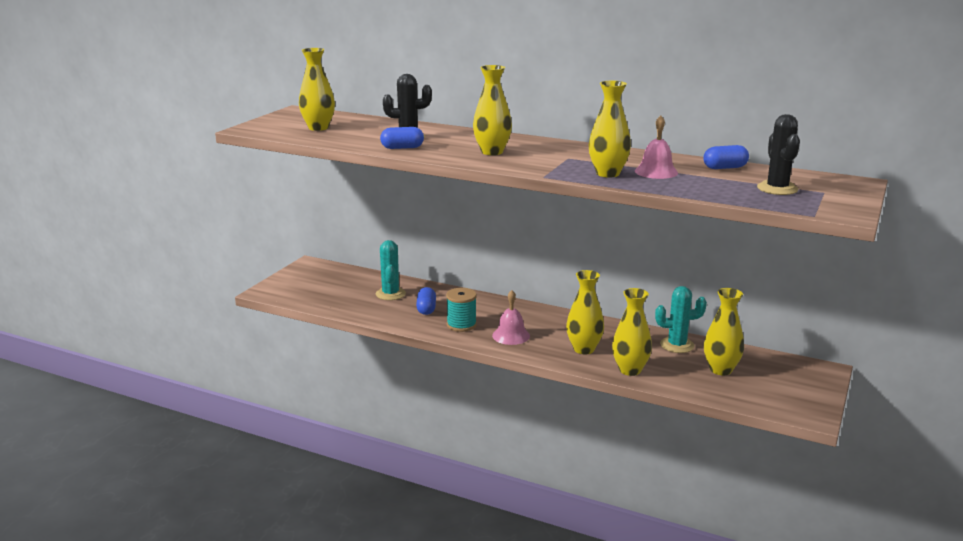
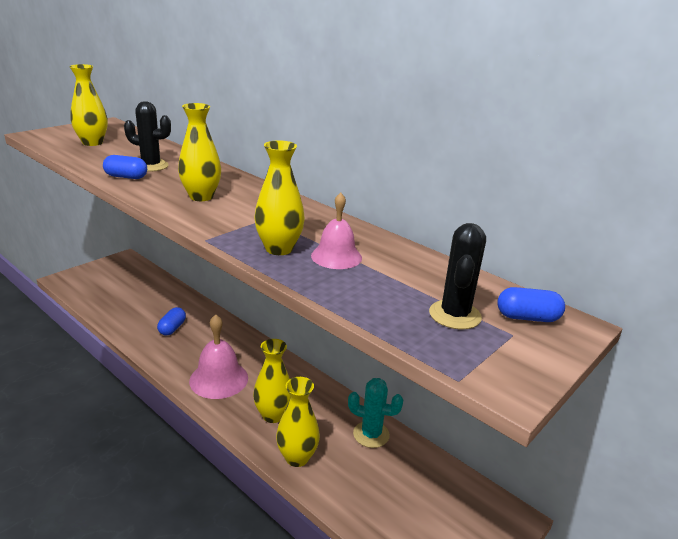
camera: 15 degrees right, 5 degrees up
turquoise cactus [376,240,406,300] -> none
turquoise spool [446,288,477,332] -> none
pink bell [492,290,530,345] -> pink bell [189,314,248,399], size x1.53
blue capsule [703,145,749,169] -> blue capsule moved to [497,287,565,322]
yellow vase [704,288,744,376] -> none

